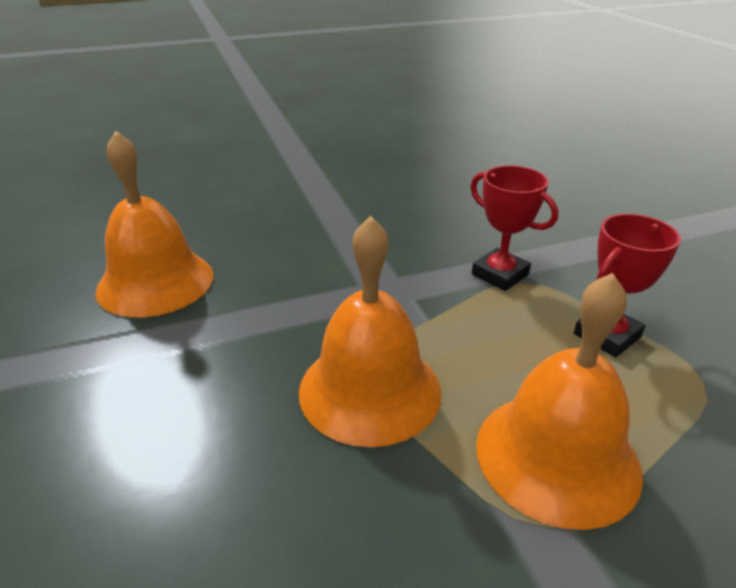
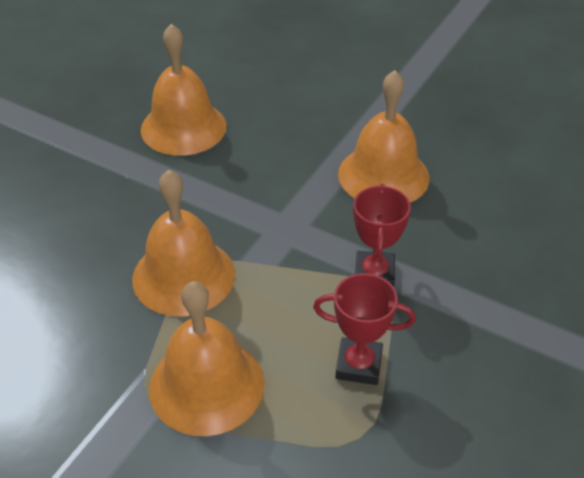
camera: 50 degrees right, 10 degrees up
none -> orange bell [338,70,429,203]

